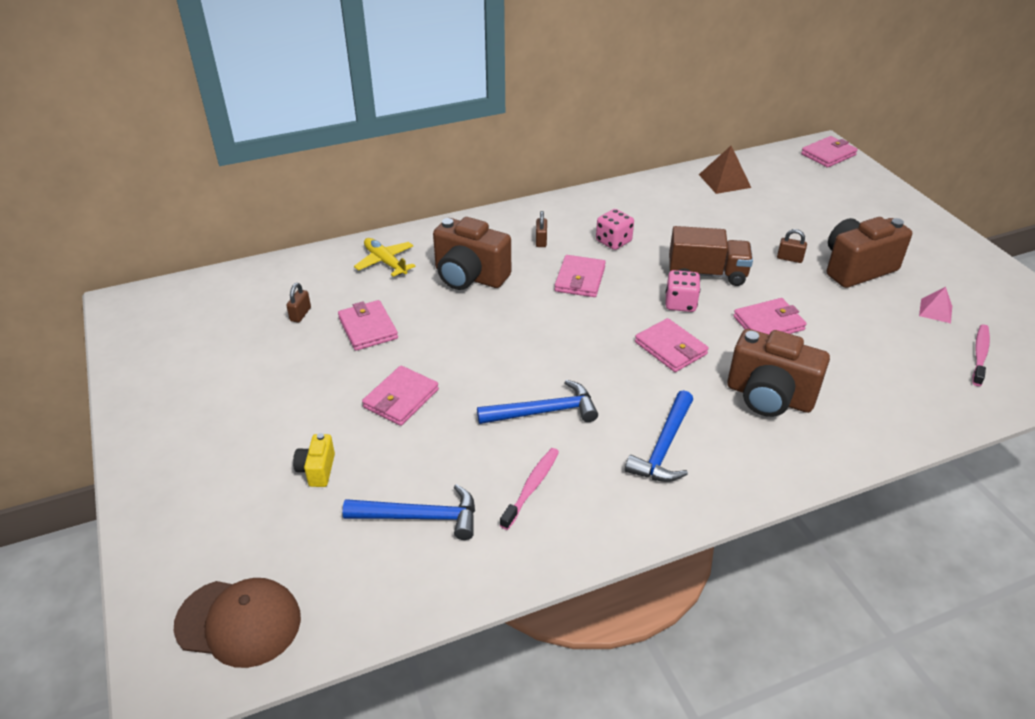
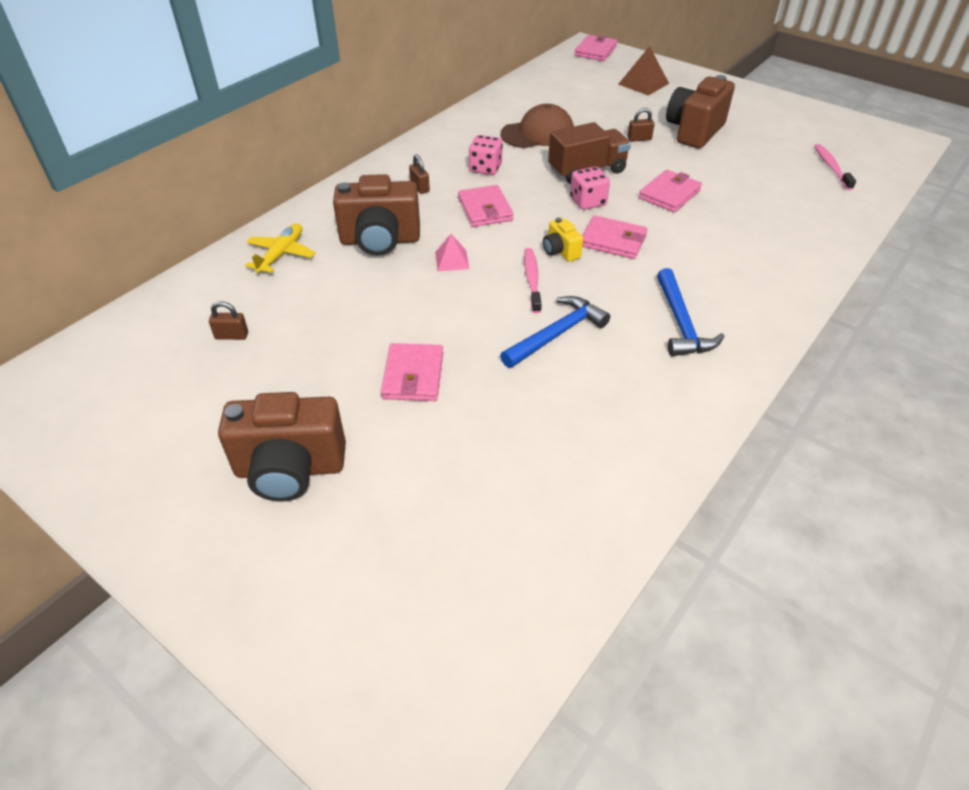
camera: 30 degrees left, 5 degrees up
brown cap [174,578,301,668] -> brown cap moved to [500,104,574,148]
brown padlock [286,283,311,323] -> brown padlock turned 75 degrees counterclockwise [209,301,248,340]
yellow camera [293,433,335,487] -> yellow camera moved to [543,217,583,262]
pink wallet [338,300,398,351] -> none
blue hammer [343,484,475,540] -> none
yellow plane [354,238,416,277] -> yellow plane turned 90 degrees clockwise [245,224,316,273]
pink toothbrush [500,448,559,530] -> pink toothbrush moved to [524,248,541,314]
brown pyramid [699,146,751,194] -> brown pyramid moved to [618,46,669,96]
brown camera [727,329,830,417] -> brown camera moved to [218,392,346,502]
pink pyramid [919,287,952,323] -> pink pyramid moved to [435,234,469,271]

